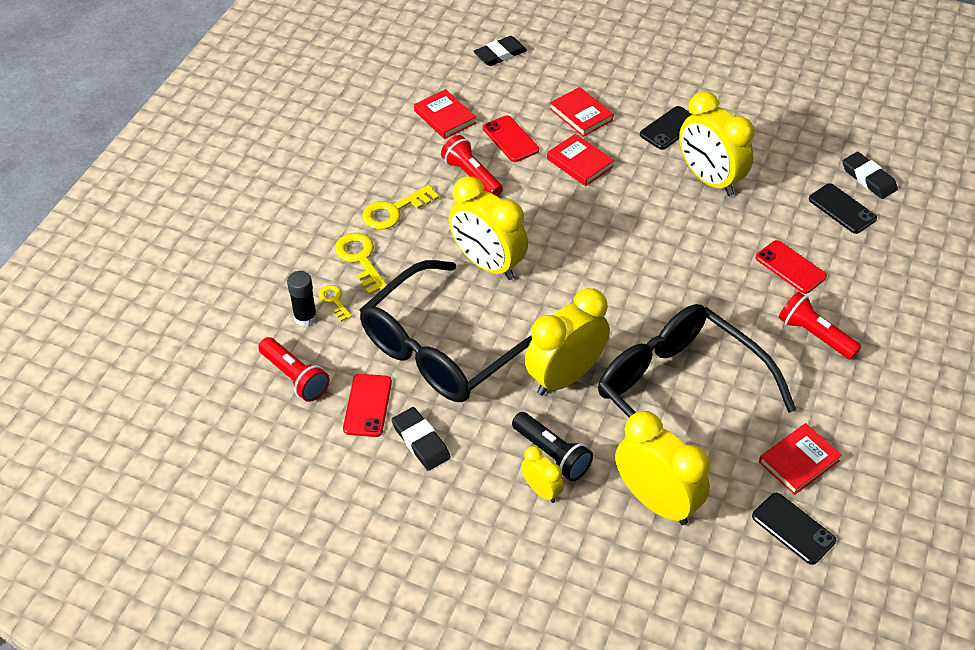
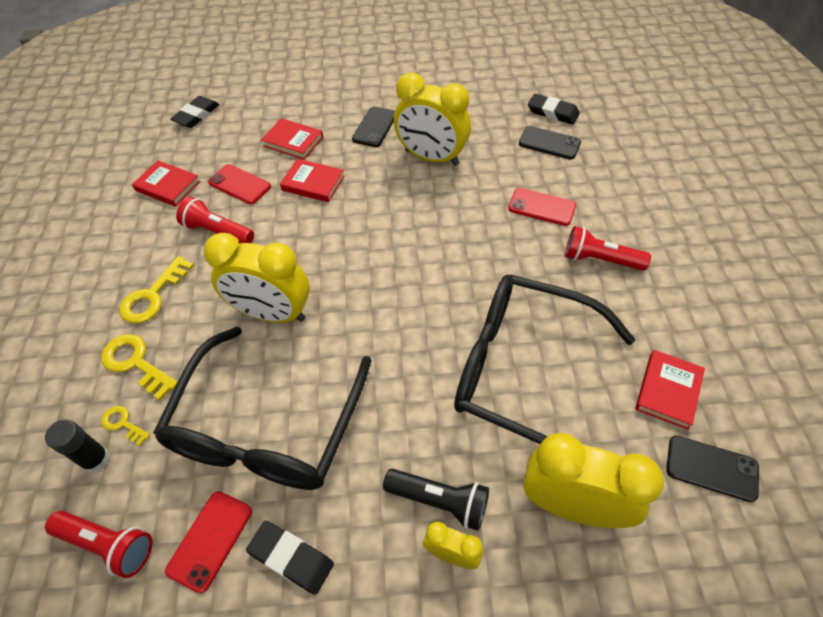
camera: 25 degrees left, 5 degrees up
red phone [343,374,392,437] -> red phone turned 45 degrees clockwise [165,491,252,593]
yellow clock [525,288,610,395] -> none

